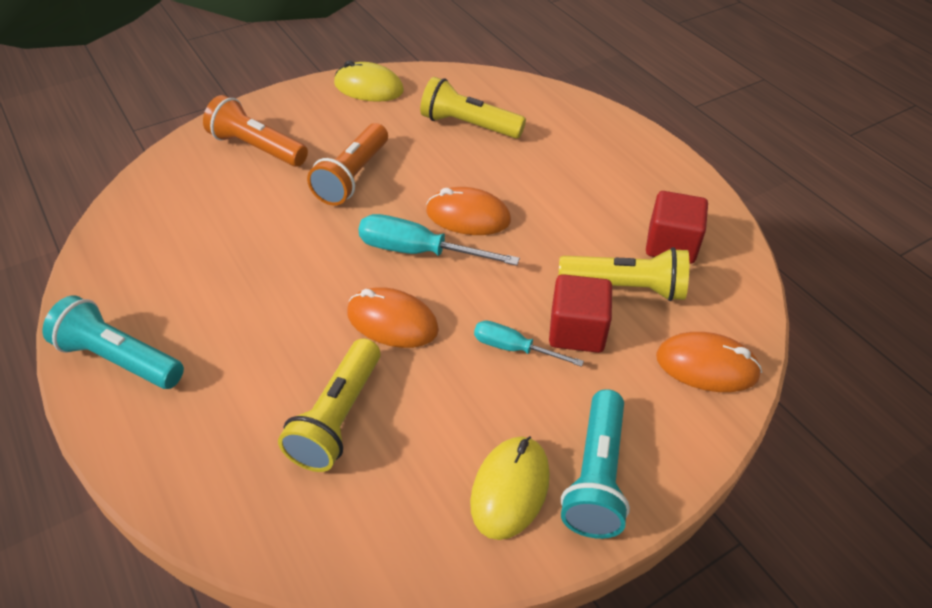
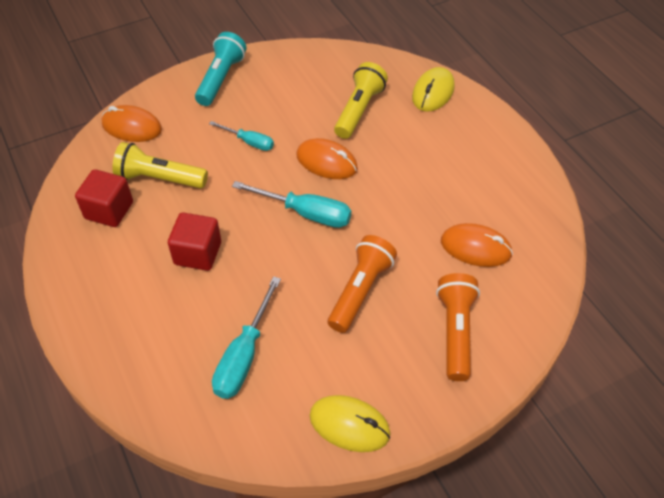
camera: 175 degrees left, 5 degrees up
turquoise flashlight [42,295,184,389] -> none
orange flashlight [203,95,308,167] -> orange flashlight turned 120 degrees counterclockwise [436,273,480,381]
yellow flashlight [420,77,526,139] -> turquoise screwdriver [212,276,281,399]
orange mouse [426,187,511,235] -> orange mouse moved to [441,223,513,267]
yellow mouse [470,436,550,540] -> yellow mouse moved to [412,67,455,112]
red cube [549,274,612,353] -> red cube moved to [168,212,221,271]

